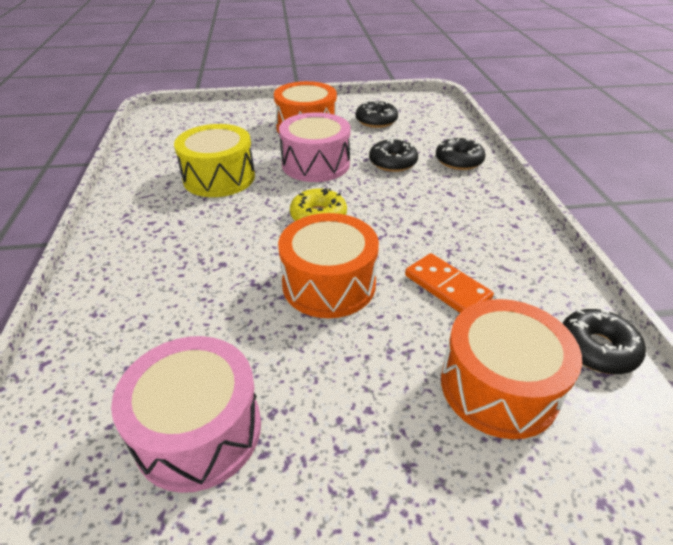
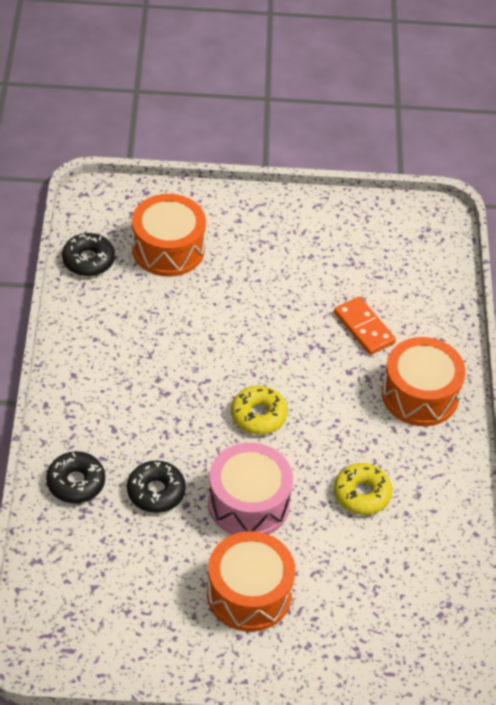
camera: 175 degrees left, 10 degrees up
pink drum [111,336,261,493] -> none
yellow drum [174,124,255,197] -> yellow donut [334,463,392,515]
orange drum [278,213,379,318] -> orange drum moved to [382,337,466,426]
black donut [356,100,398,128] -> none
orange domino [405,253,494,313] -> orange domino moved to [334,297,396,355]

